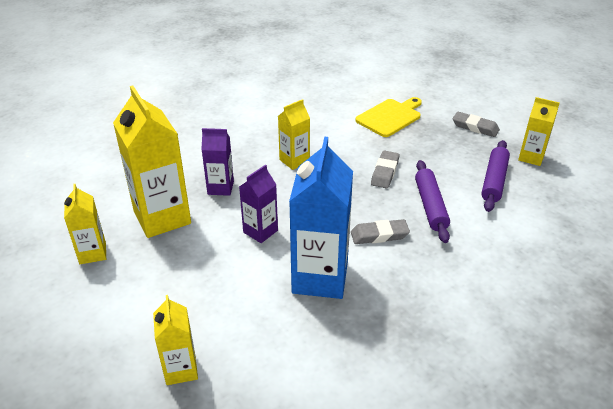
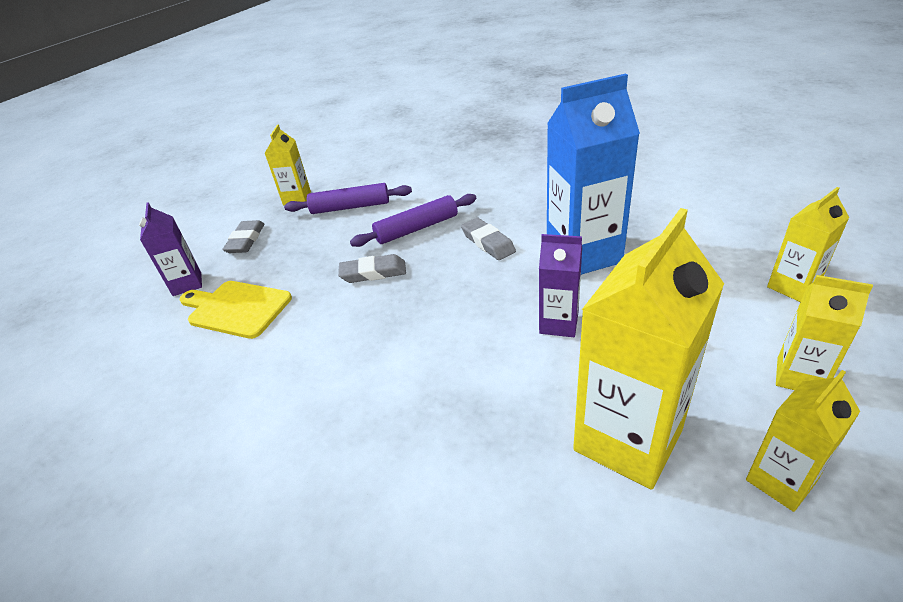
camera: 110 degrees left, 0 degrees up
purple carton [201,128,234,196] -> purple carton moved to [139,202,202,296]
yellow carton [278,99,310,170] -> yellow carton moved to [776,275,873,390]

